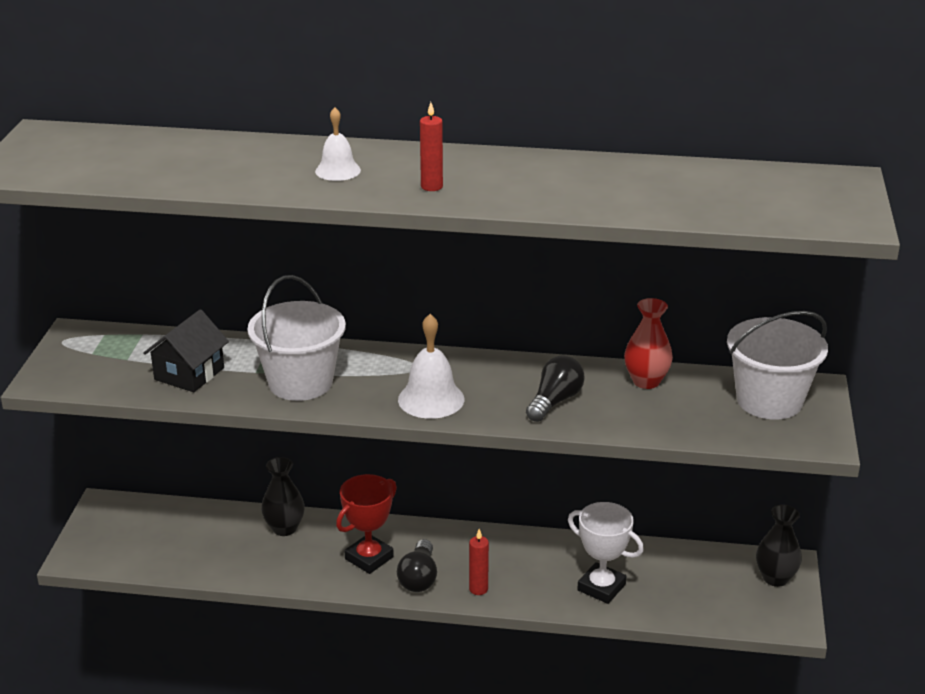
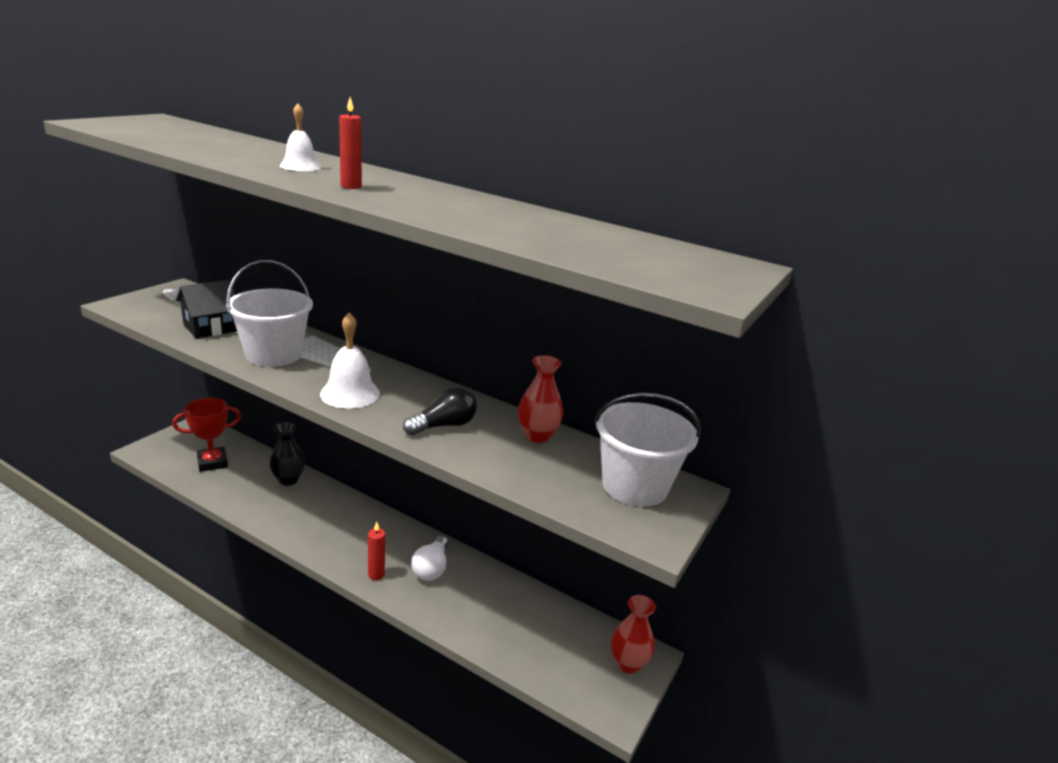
camera: 20 degrees right, 5 degrees down
red trophy [336,474,397,574] -> red trophy moved to [173,398,241,472]
black light bulb [397,539,437,592] -> none
white trophy [568,502,644,604] -> none
black vase [756,505,802,587] -> red vase [611,595,656,674]
none -> white light bulb [411,535,448,581]

